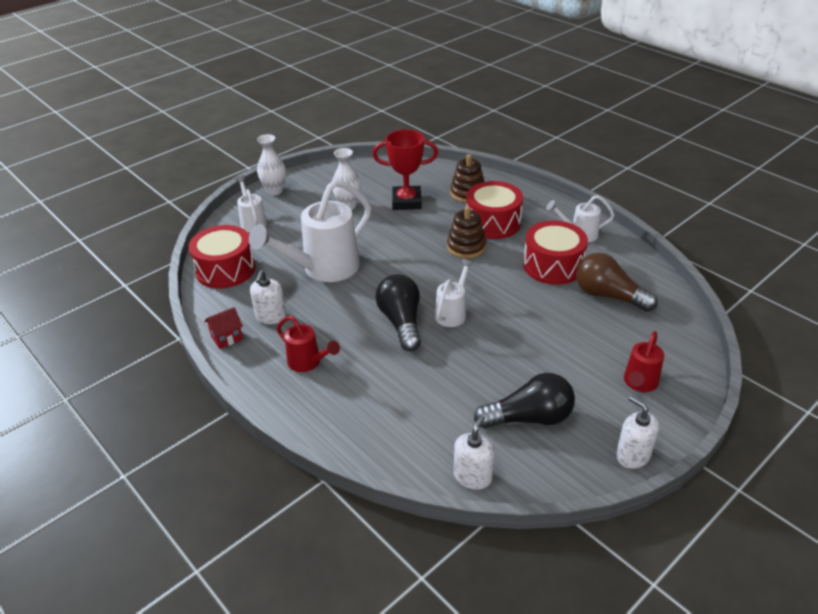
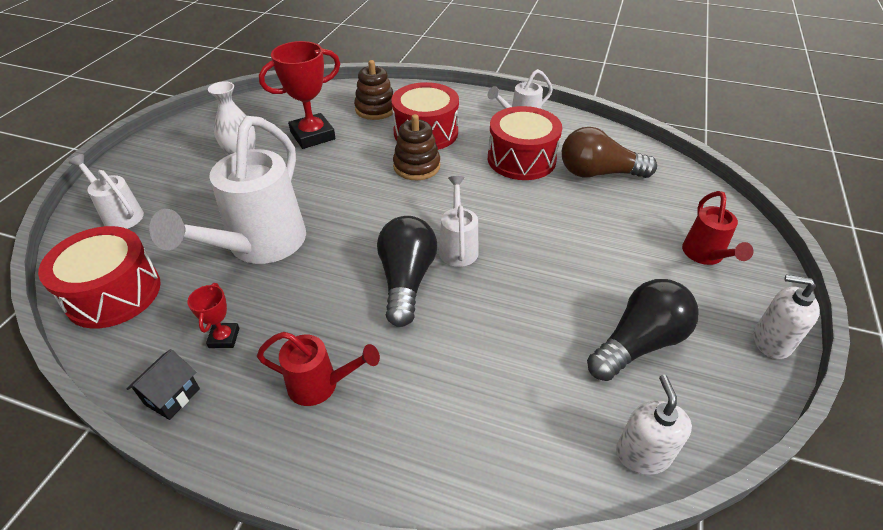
camera: 30 degrees left, 5 degrees up
red house [204,307,243,349] -> black house [126,349,200,420]
white soap dispenser [250,270,286,324] -> red trophy [187,283,240,348]
white vase [257,134,286,195] -> none
black light bulb [375,274,421,351] -> black light bulb turned 45 degrees clockwise [377,216,437,327]

